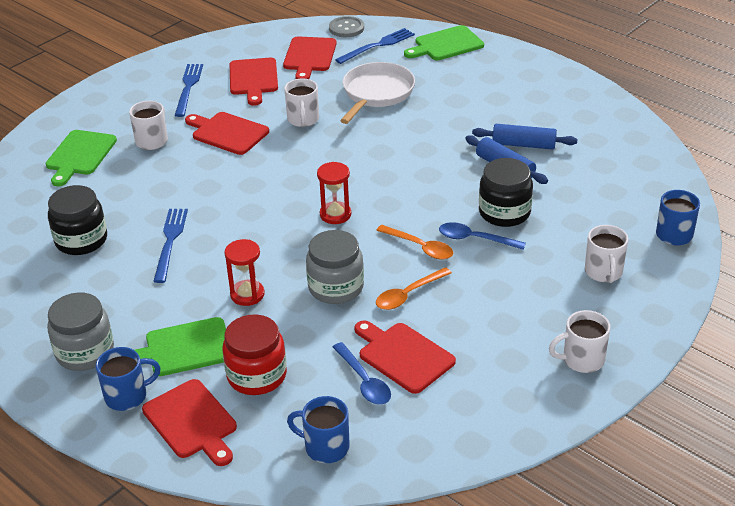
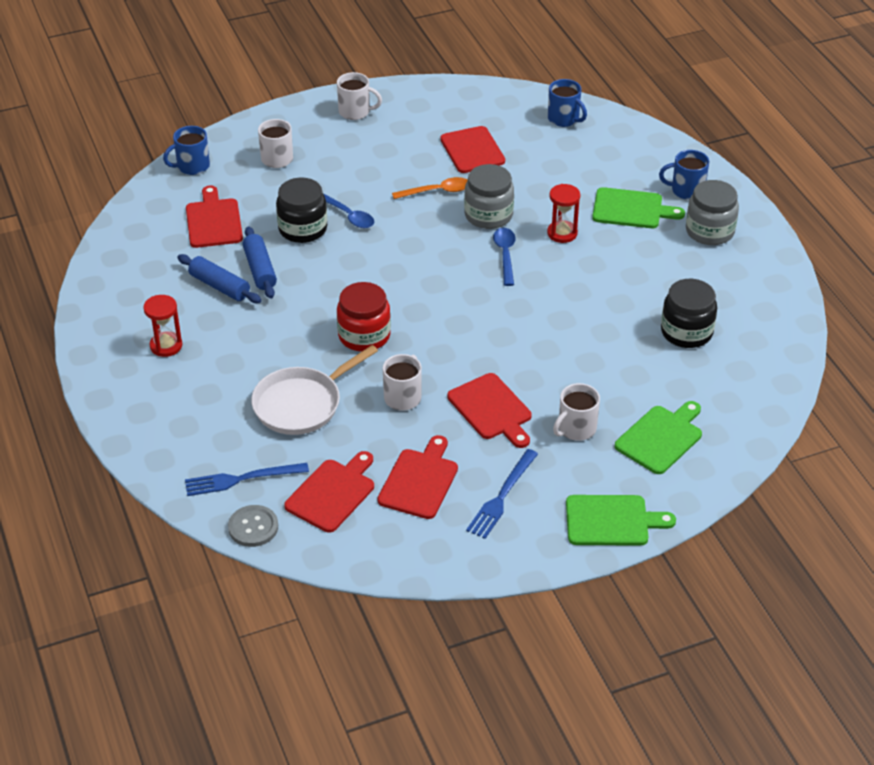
camera: 155 degrees left, 5 degrees up
red cutting board [142,379,237,466] -> red cutting board moved to [186,186,243,248]
blue fork [153,209,188,283] -> none
red jar [222,314,287,395] -> red jar moved to [337,282,391,352]
red hourglass [317,162,351,224] -> red hourglass moved to [143,295,182,357]
blue spoon [333,342,391,405] -> blue spoon moved to [493,228,516,286]
orange spoon [376,225,453,260] -> none
green cutting board [404,25,484,60] -> green cutting board moved to [566,495,676,546]

